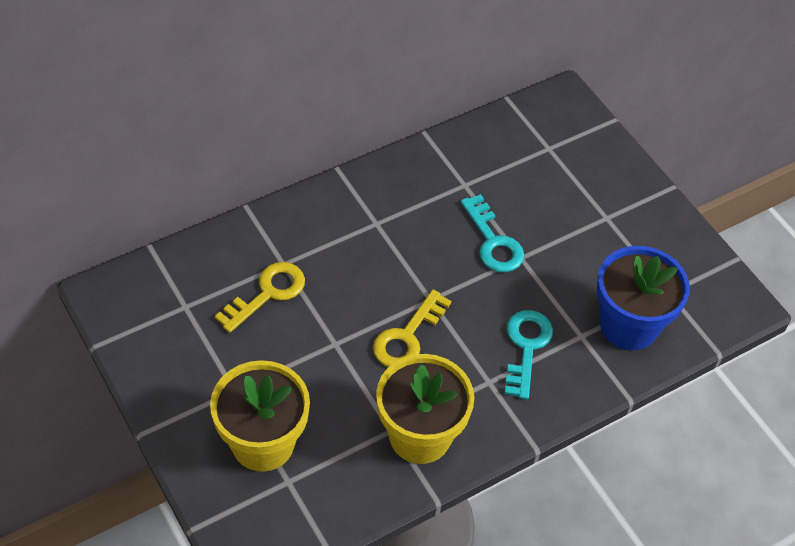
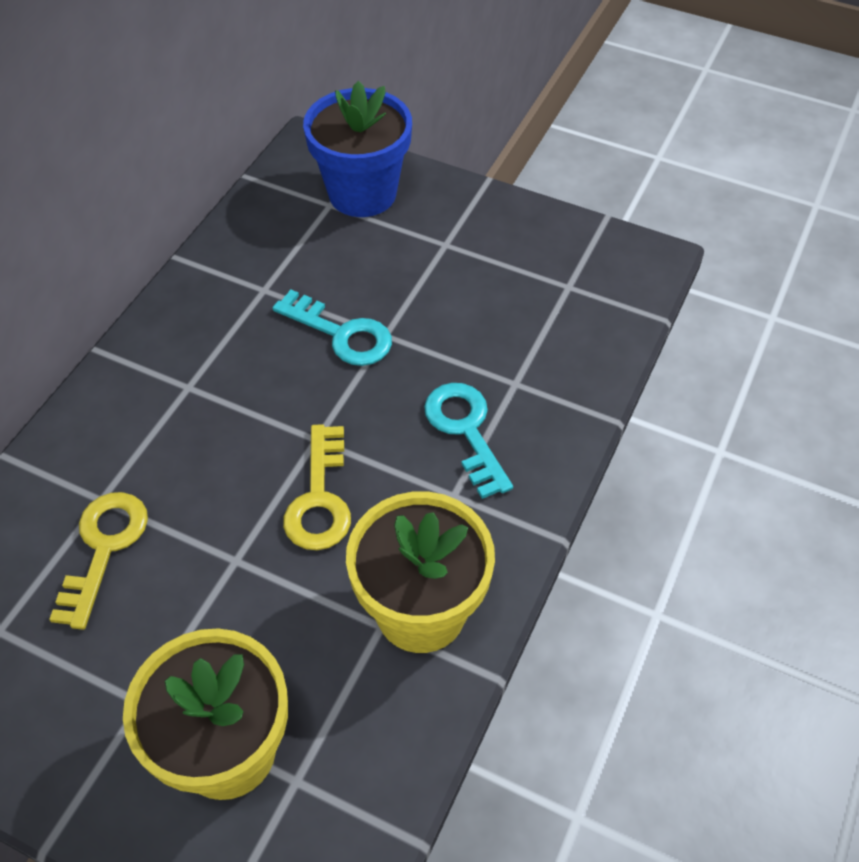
camera: 30 degrees left, 0 degrees up
blue flower pot [597,246,690,350] -> blue flower pot moved to [303,81,412,217]

